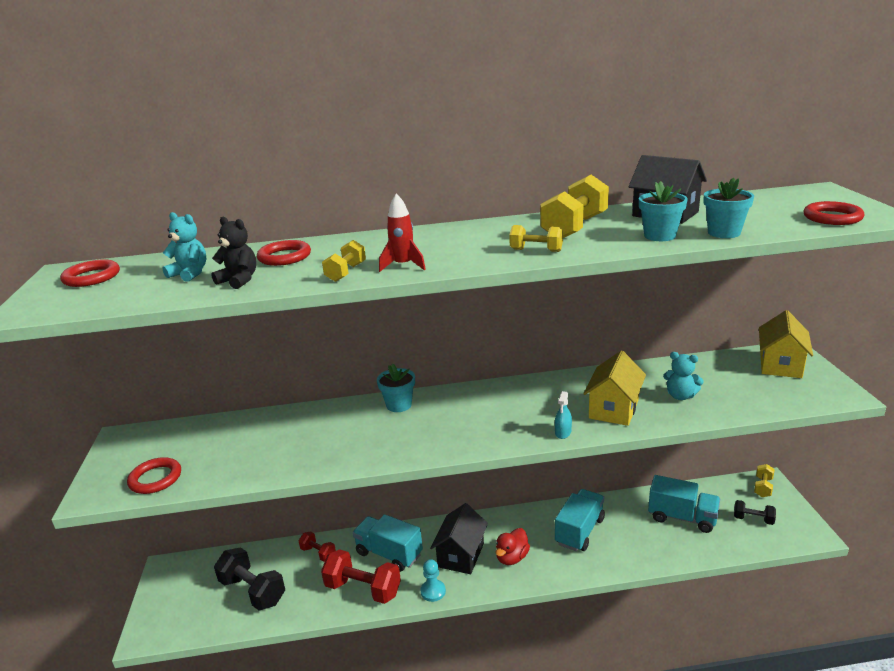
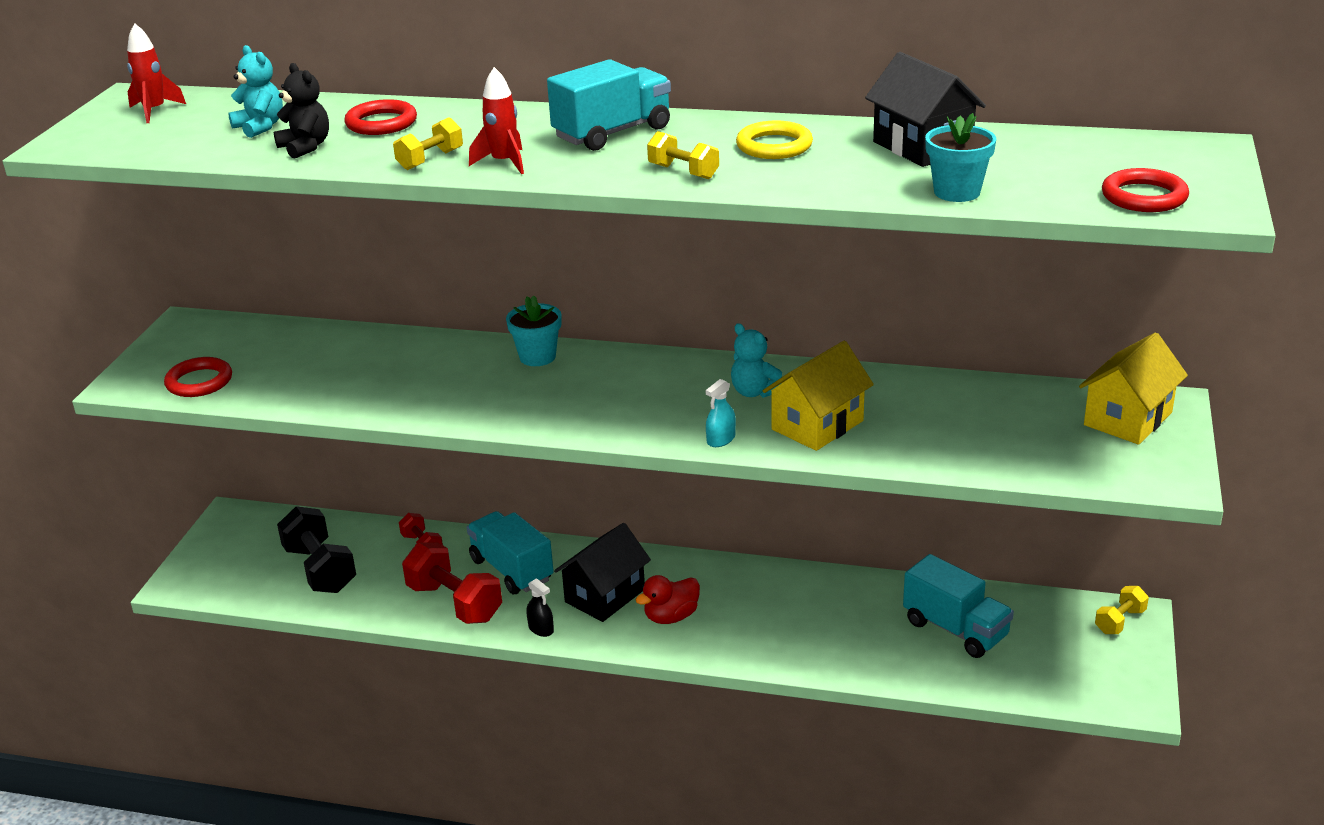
camera: 20 degrees right, 5 degrees up
red ring [60,259,120,287] -> red rocket [127,23,186,123]
turquoise pawn [420,559,446,602] -> black spray bottle [526,578,554,637]
yellow dumbbell [540,175,609,238] -> yellow ring [736,120,813,159]
turquoise truck [555,489,605,552] -> turquoise truck moved to [547,59,671,151]
turquoise flower pot [639,181,688,241] -> none
turquoise teddy bear [663,352,704,400] -> turquoise teddy bear moved to [731,323,782,398]
black dumbbell [734,500,776,525] -> none

